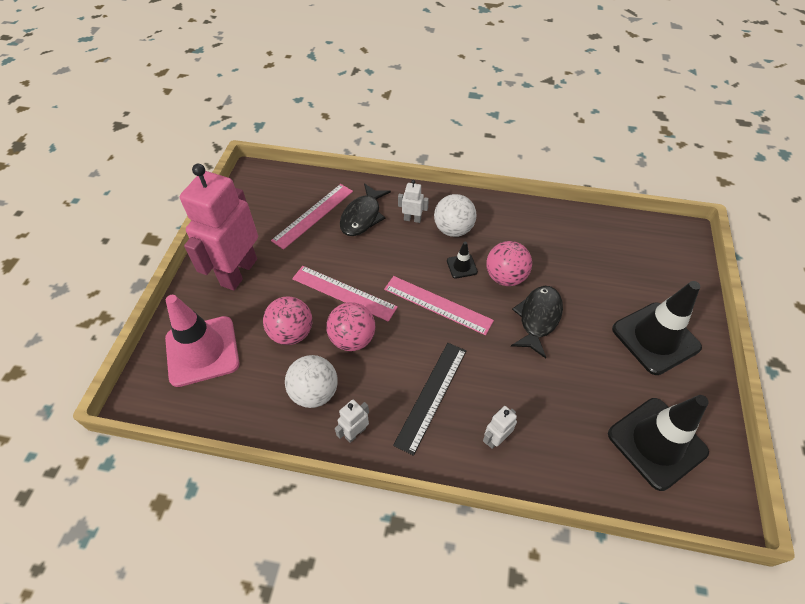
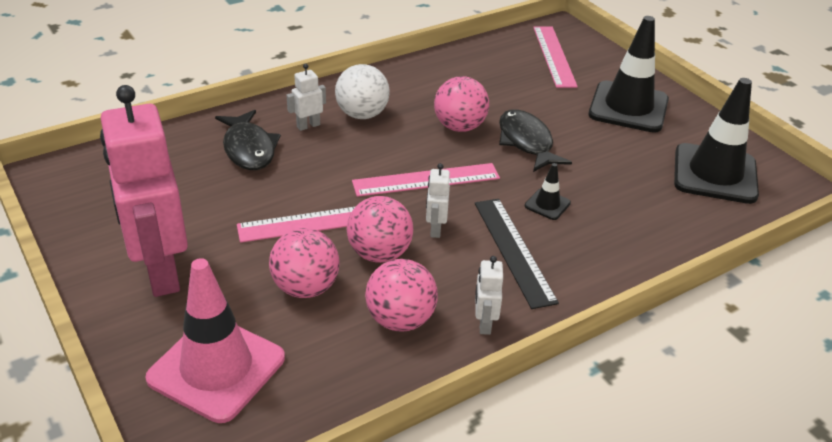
camera: 45 degrees left, 15 degrees down
pink ruler [271,184,353,250] -> pink ruler moved to [533,27,578,88]
white ball [285,355,338,408] -> pink ball [365,259,438,332]
black traffic cone [447,242,478,279] -> black traffic cone moved to [525,163,571,220]
white robot [483,406,517,449] -> white robot moved to [426,163,450,238]

